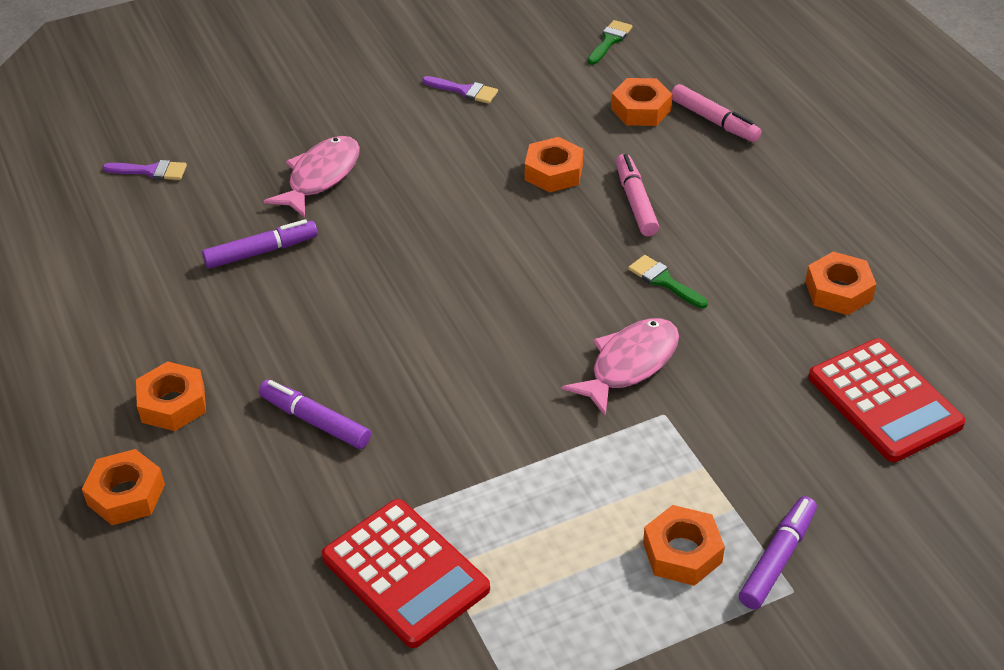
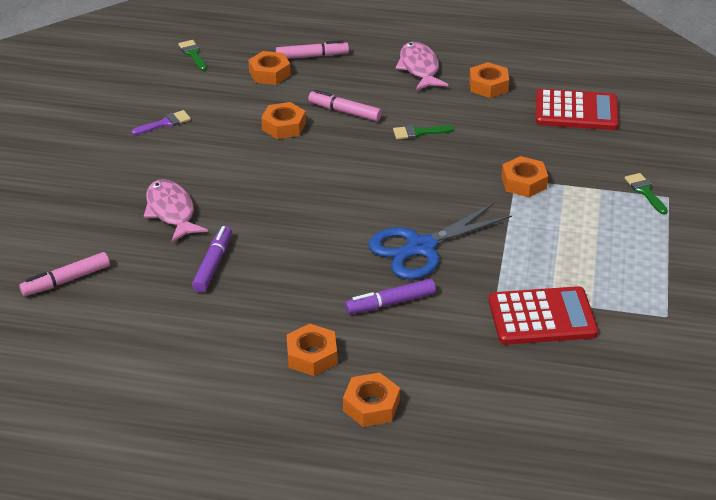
camera: 55 degrees left, 5 degrees down
purple brush [103,160,187,180] -> pink marker [19,252,110,296]
pink fish [561,318,679,416] -> pink fish moved to [396,42,448,90]
orange nut [643,505,725,586] -> orange nut moved to [501,156,548,197]
purple marker [739,496,817,610] -> green brush [625,173,668,215]
none -> blue scissors [368,203,512,279]

